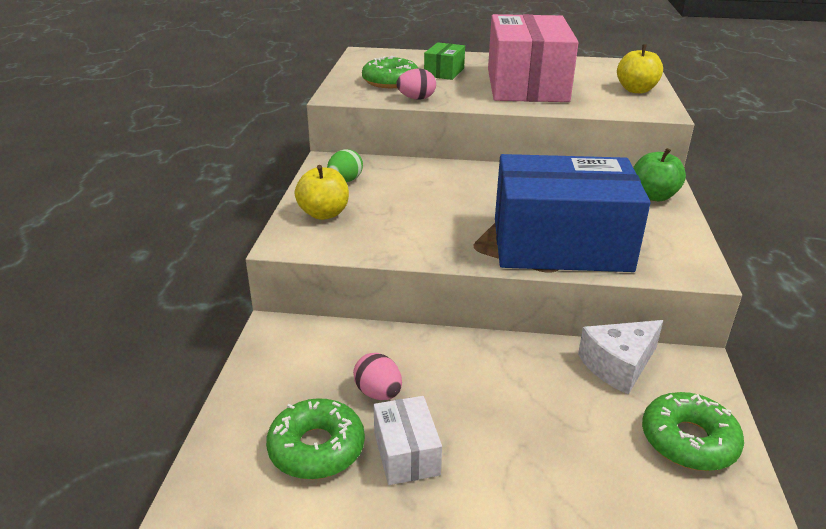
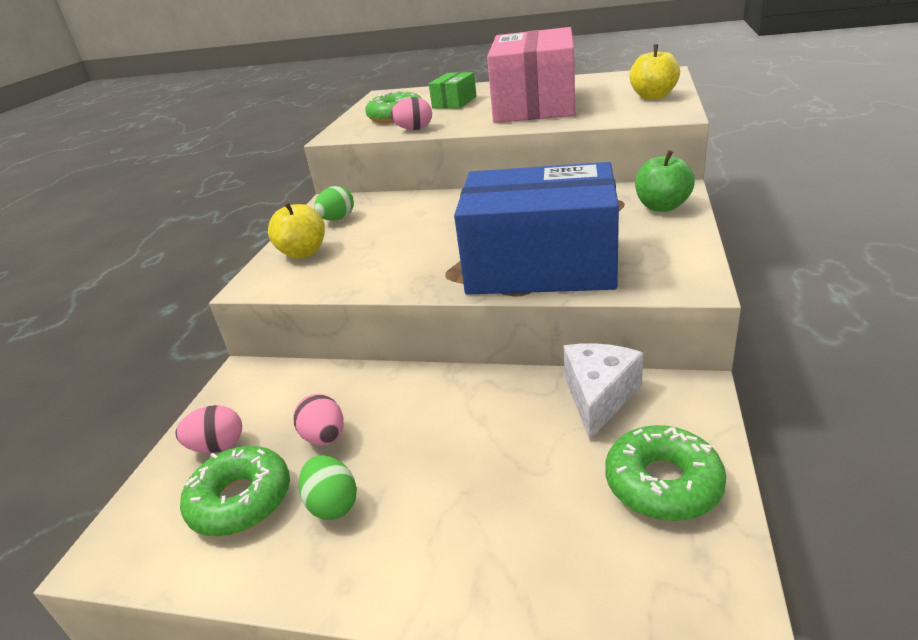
camera: 10 degrees right, 0 degrees up
white box [374,396,442,485] -> green egg [299,455,357,520]
white cheese [578,320,663,394] -> white cheese turned 135 degrees clockwise [564,343,643,440]
none -> pink egg [176,405,242,453]

